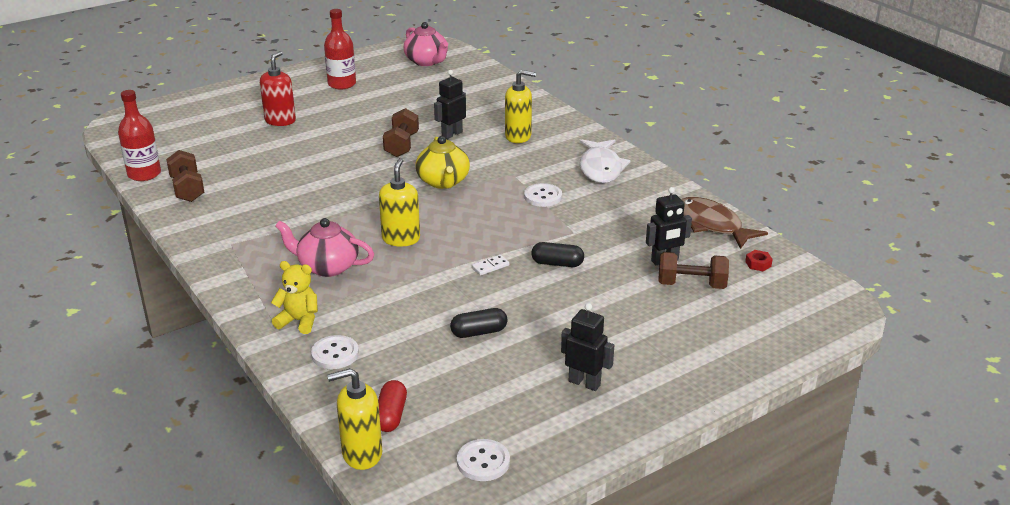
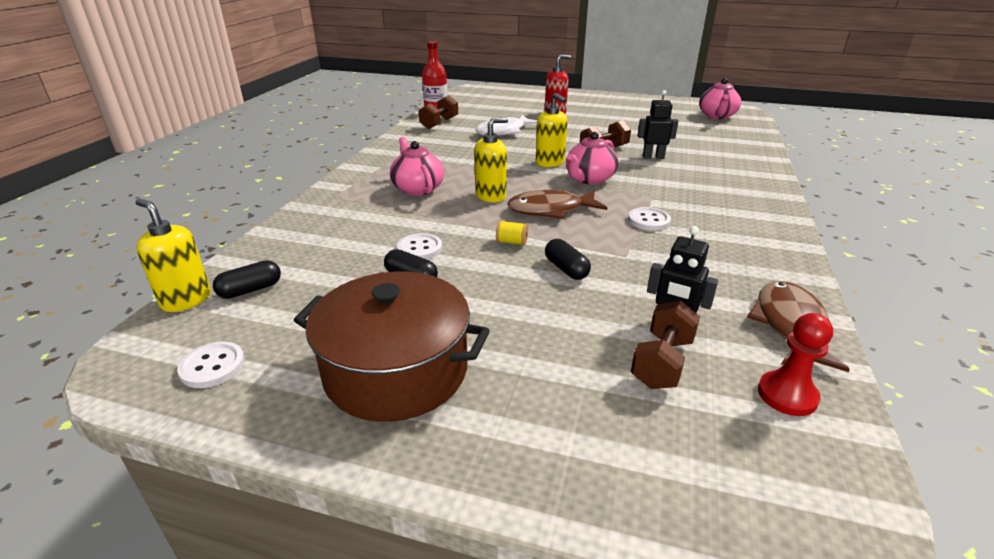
camera: 50 degrees right, 0 degrees up
yellow teddy bear [271,261,318,334] -> none
white button [311,335,359,369] -> white button moved to [397,233,442,259]
red bottle [324,9,356,89] -> none
red capsule [378,380,407,432] -> black capsule [213,260,281,299]
yellow teapot [415,136,470,189] -> pink teapot [566,132,619,185]
white domino [472,255,510,276] -> yellow spool [496,220,528,246]
yellow soap dispenser [505,70,536,143] -> yellow soap dispenser moved to [536,93,568,167]
black robot [561,303,614,391] -> brown pot [294,272,490,422]
white fish [579,139,630,183] -> white fish moved to [476,115,537,136]
brown dumbbell [658,252,729,289] -> brown dumbbell turned 60 degrees clockwise [631,300,700,389]
red nut [745,250,773,271] -> red pawn [758,313,833,416]
none -> brown fish [507,190,607,219]

